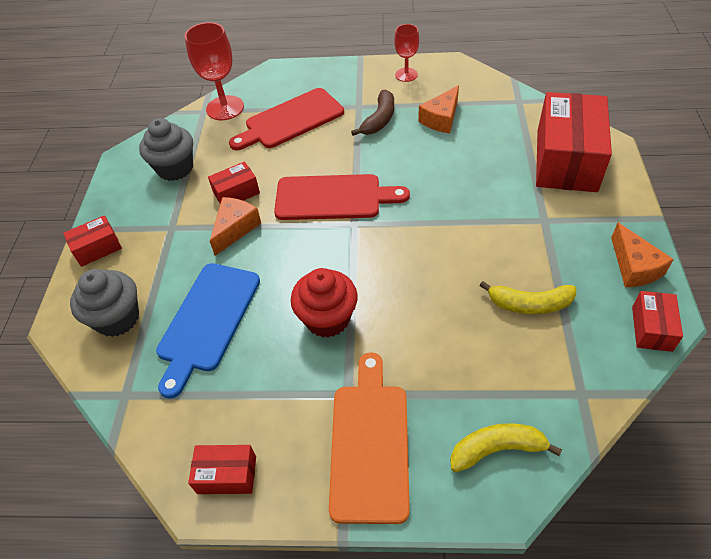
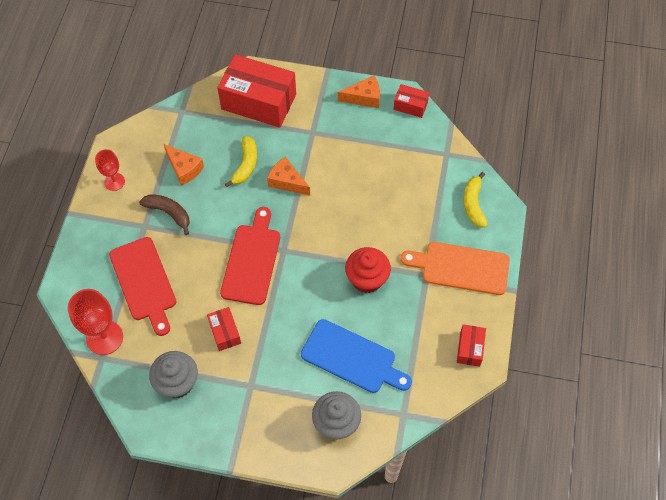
camera: 85 degrees left, 10 degrees up
red box [63,215,122,267] -> none
orange cheese [210,197,261,256] -> orange cheese moved to [267,157,310,196]
yellow banana [479,281,576,314] -> yellow banana moved to [225,136,257,187]

